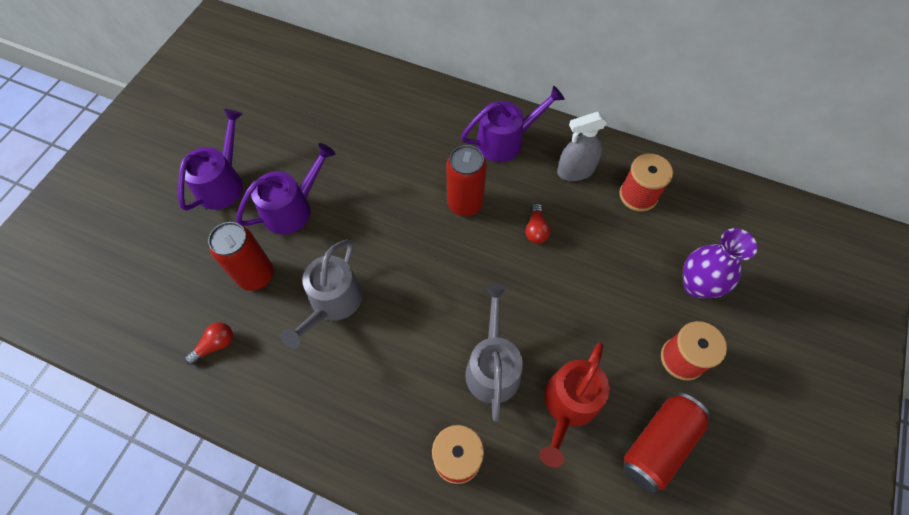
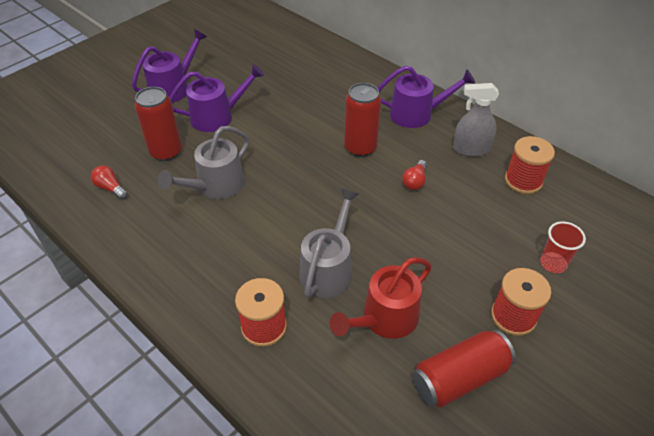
camera: 20 degrees right, 15 degrees down
red light bulb [185,322,233,365] -> red light bulb turned 120 degrees counterclockwise [91,166,128,200]
purple vase [683,228,757,299] -> red cup [540,221,586,273]

